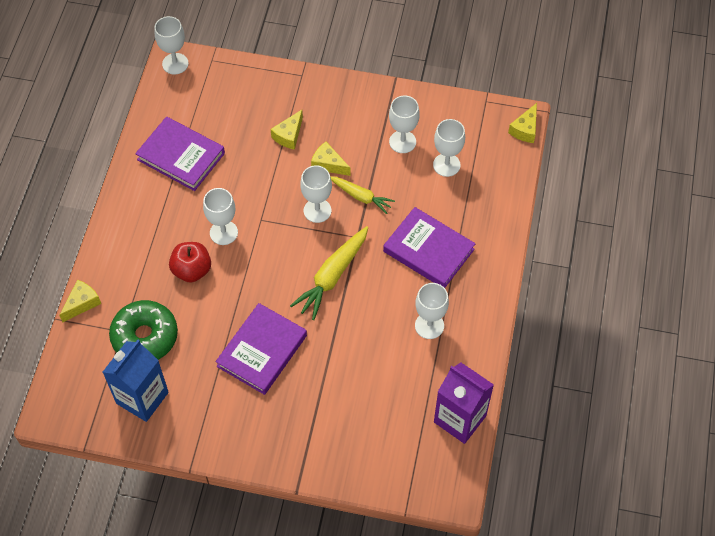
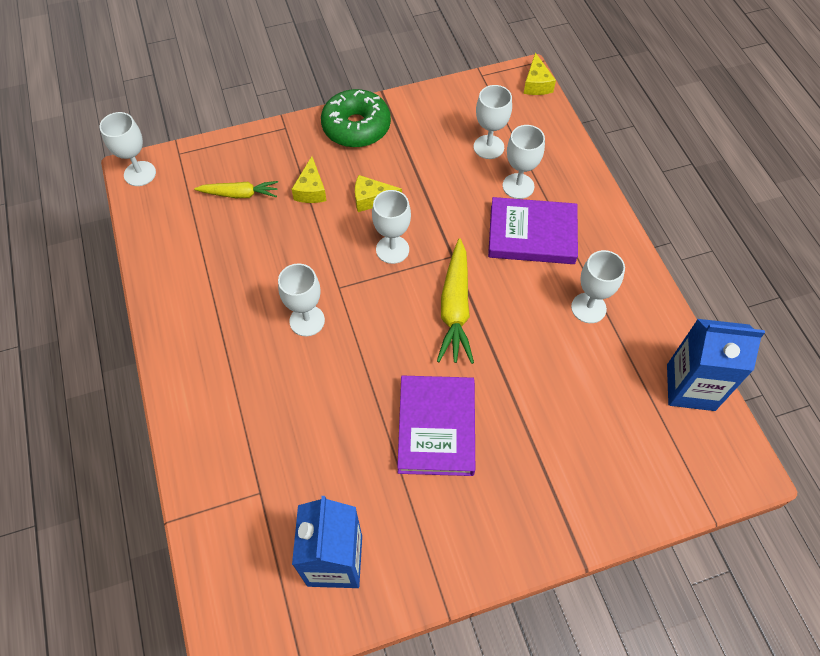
camera: 30 degrees left, 0 degrees up
yellow cheese [59,280,101,322] -> none
green donut [109,300,178,360] -> green donut moved to [321,89,391,148]
purple book [135,117,225,191] -> none
red apple [169,242,211,282] -> none
yellow carrot [330,176,395,214] -> yellow carrot moved to [194,181,278,198]
white goblet [389,96,420,153] -> white goblet moved to [503,125,545,199]
purple carton [434,363,494,444] -> blue carton [667,319,765,411]

